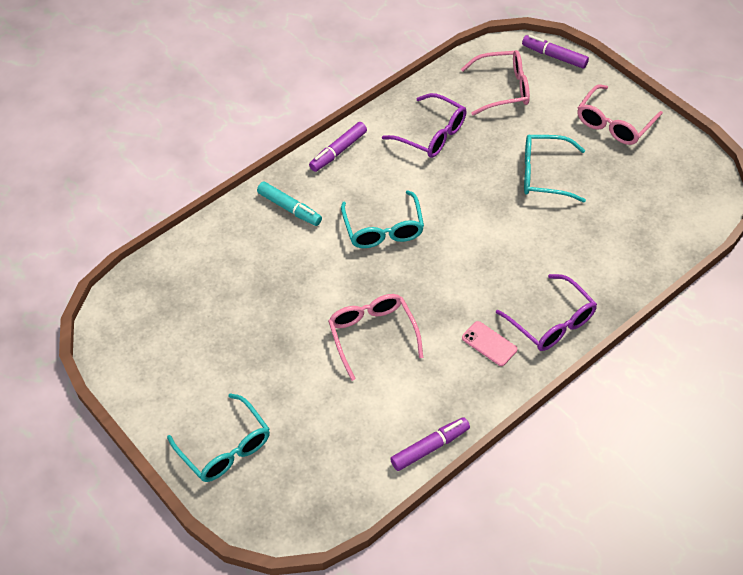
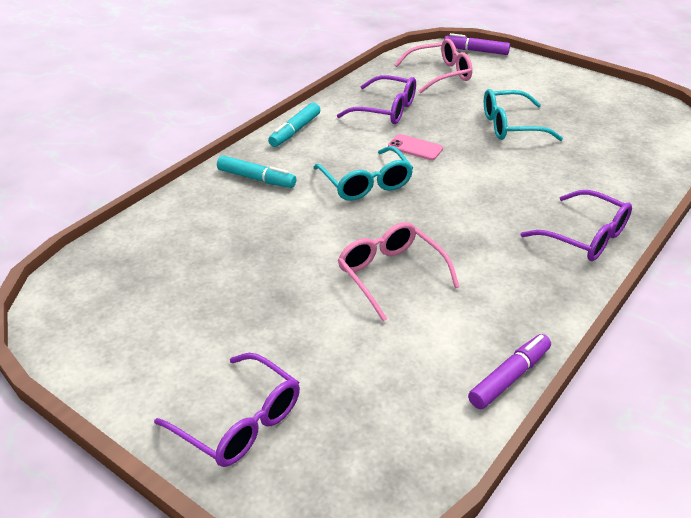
camera: 15 degrees left, 15 degrees down
turquoise glasses [167,393,270,482] -> purple glasses [154,353,300,467]
purple marker [309,122,367,172] -> turquoise marker [268,102,320,147]
pink phone [462,321,517,366] -> pink phone moved to [388,134,443,160]
pink glasses [577,85,663,145] -> none

